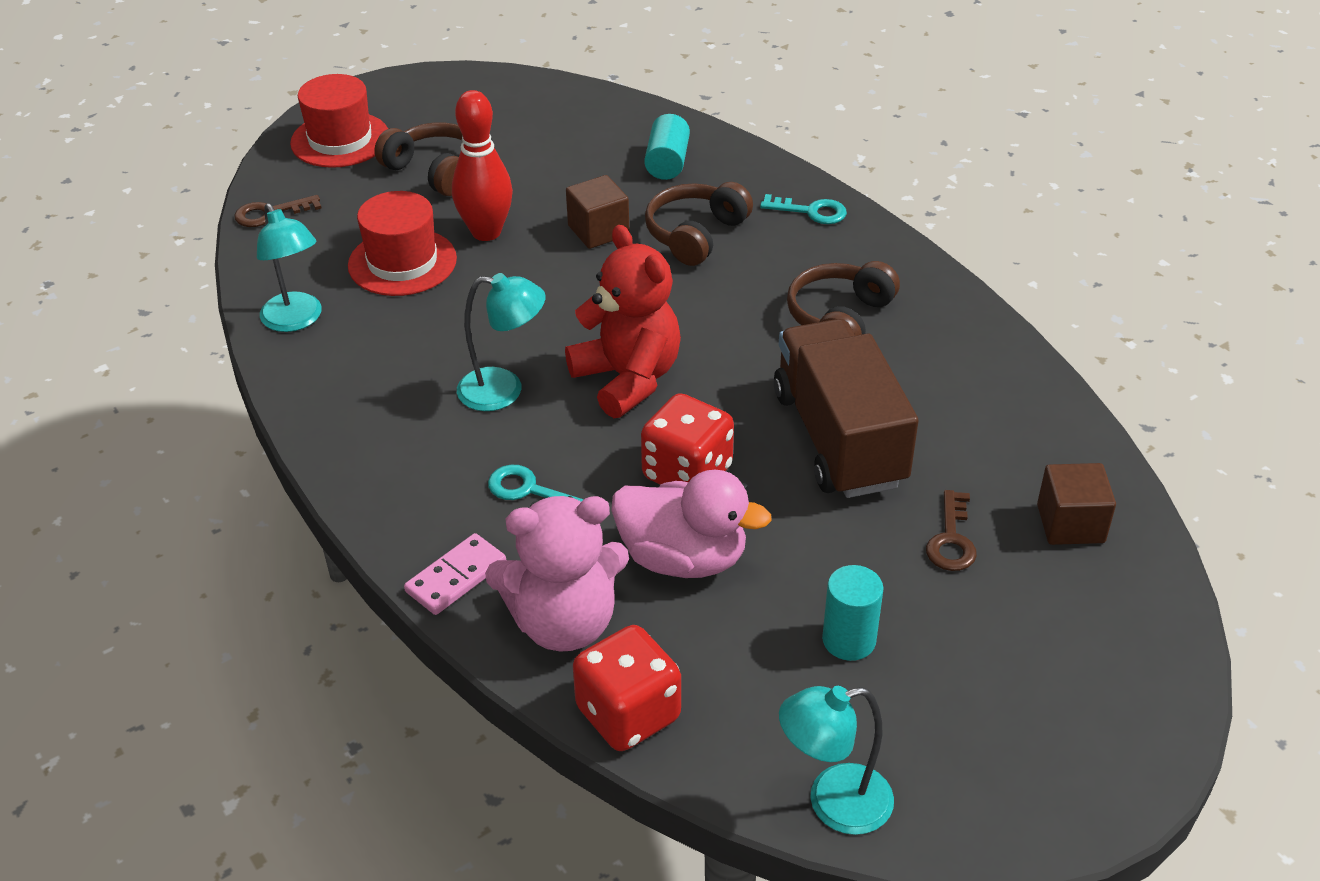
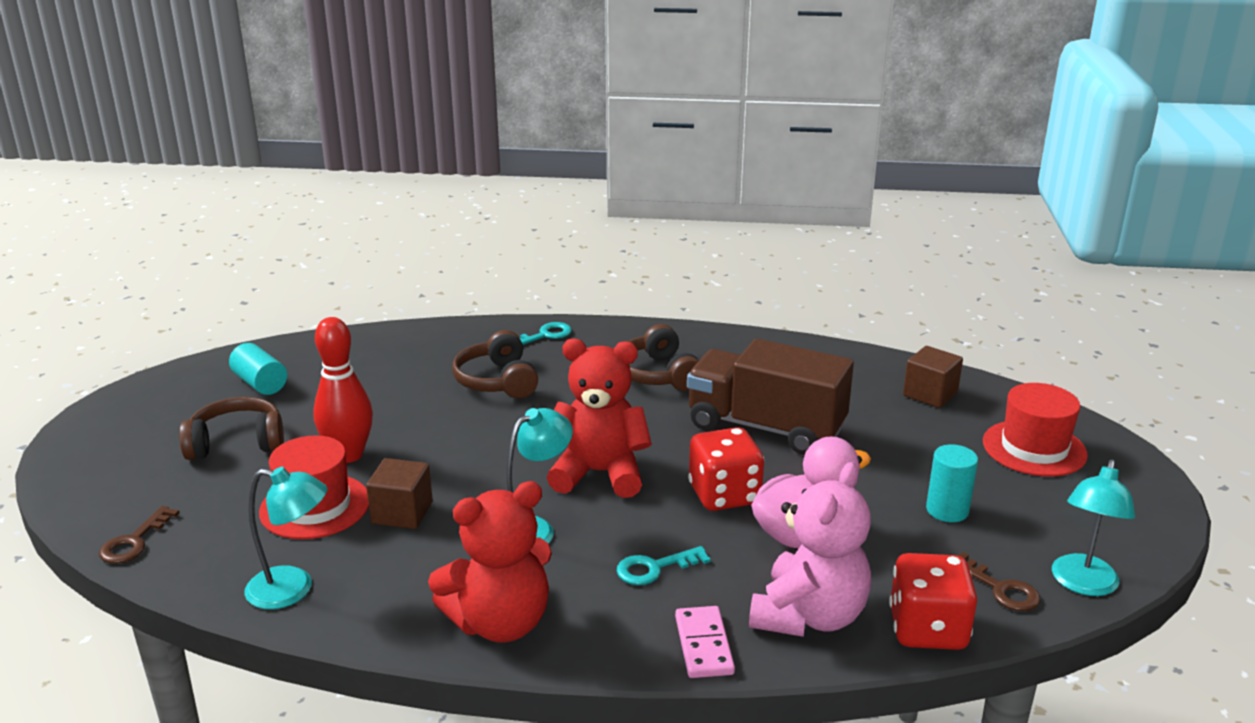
camera: 50 degrees left, 15 degrees down
red hat [290,74,388,168] -> red hat moved to [983,383,1088,477]
brown cube [566,175,630,249] -> brown cube moved to [366,458,433,529]
turquoise cylinder [644,114,690,180] -> turquoise cylinder moved to [229,343,287,395]
brown key [926,490,977,571] -> brown key moved to [958,552,1040,611]
none -> red teddy bear [428,481,552,642]

